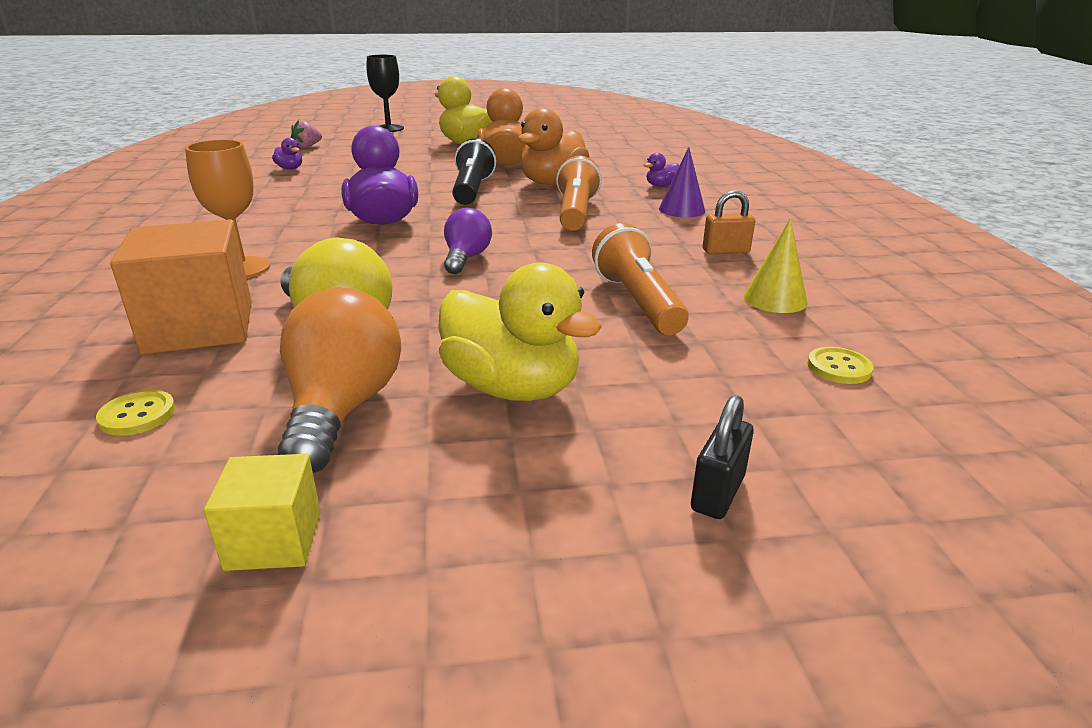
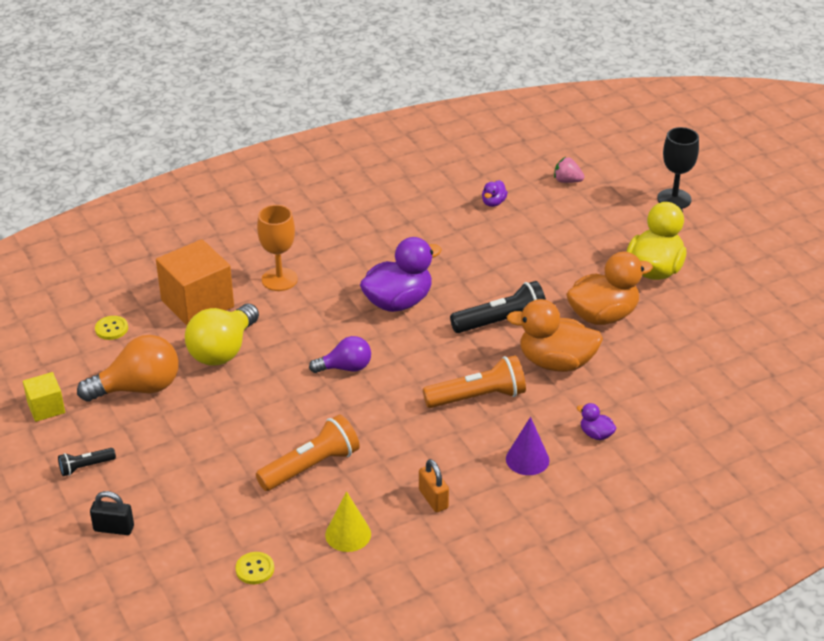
camera: 70 degrees right, 10 degrees up
yellow duck [438,262,602,401] -> none
none -> black flashlight [58,448,116,476]

